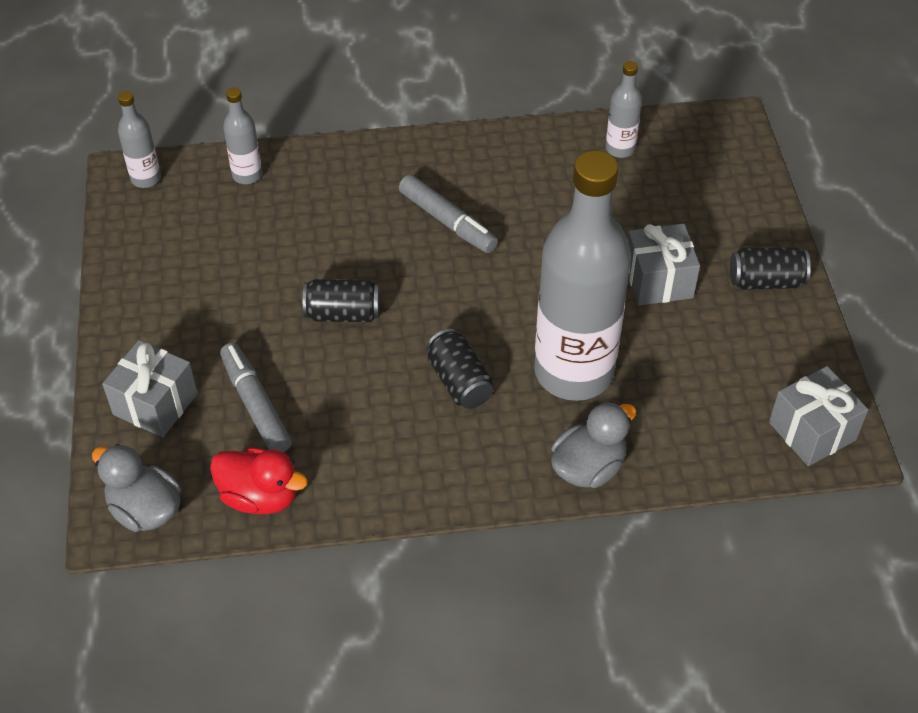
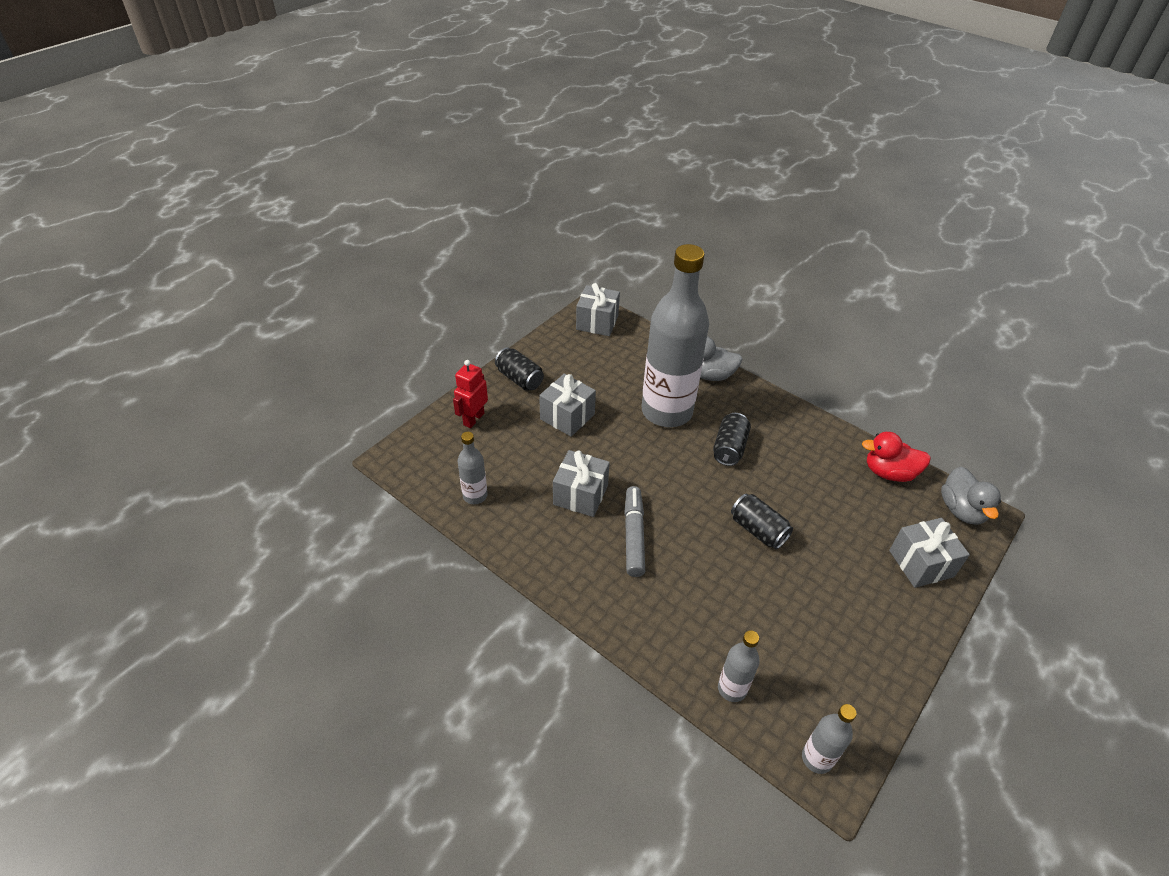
camera: 135 degrees left, 5 degrees down
red duck [210,448,308,514] -> red duck turned 60 degrees counterclockwise [862,432,931,482]
grey marker [220,343,292,452] -> none
none -> red robot [453,360,488,428]
none -> grey gift [553,450,610,517]

